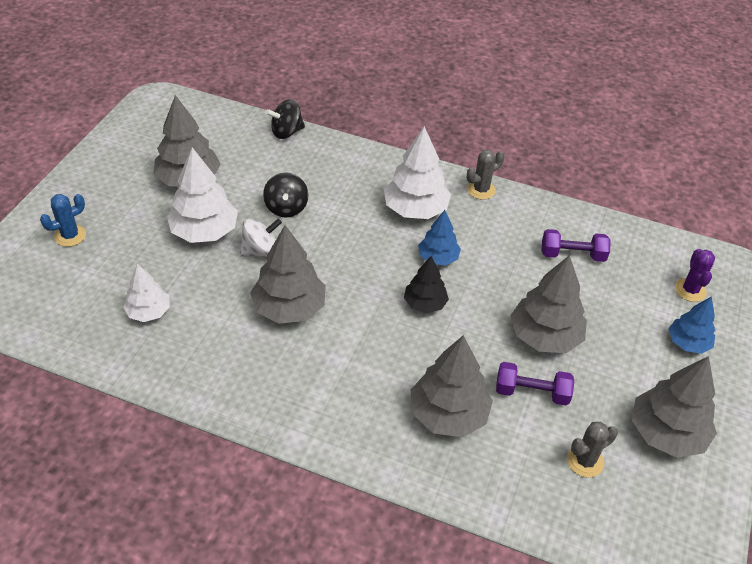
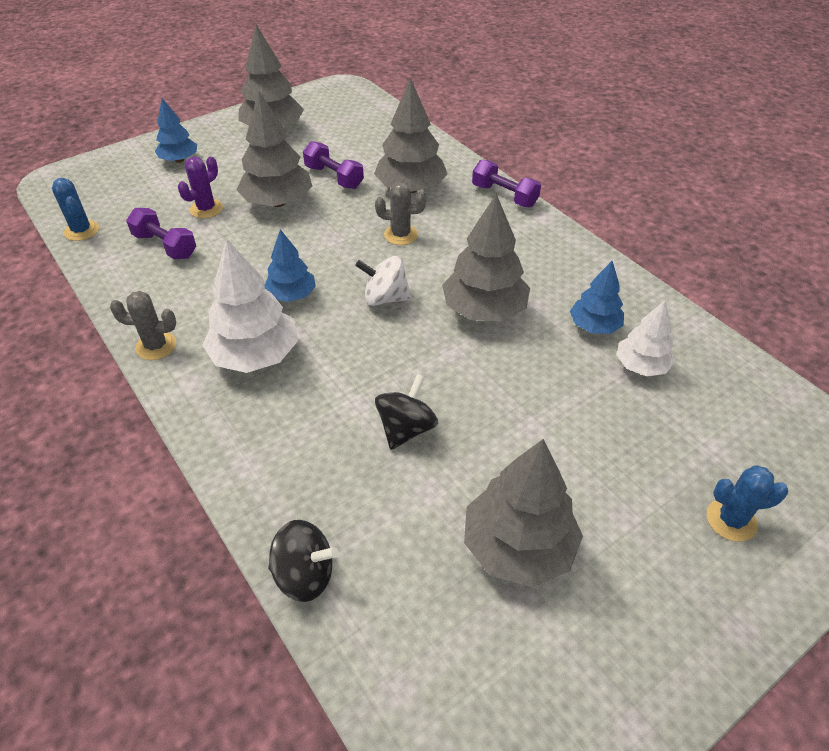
camera: 145 degrees left, 0 degrees up
white tree [167,147,238,243] -> none
white spinning top [240,219,282,257] -> white spinning top moved to [355,256,412,306]
black tree [404,256,449,313] -> none
grey cactus [567,422,618,478] -> grey cactus moved to [375,182,426,245]
purple cactus [675,249,715,302] -> purple cactus moved to [178,156,223,218]
none -> blue cactus [52,178,99,241]
none -> purple dumbbell [472,159,541,207]
none -> blue tree [570,261,624,334]

